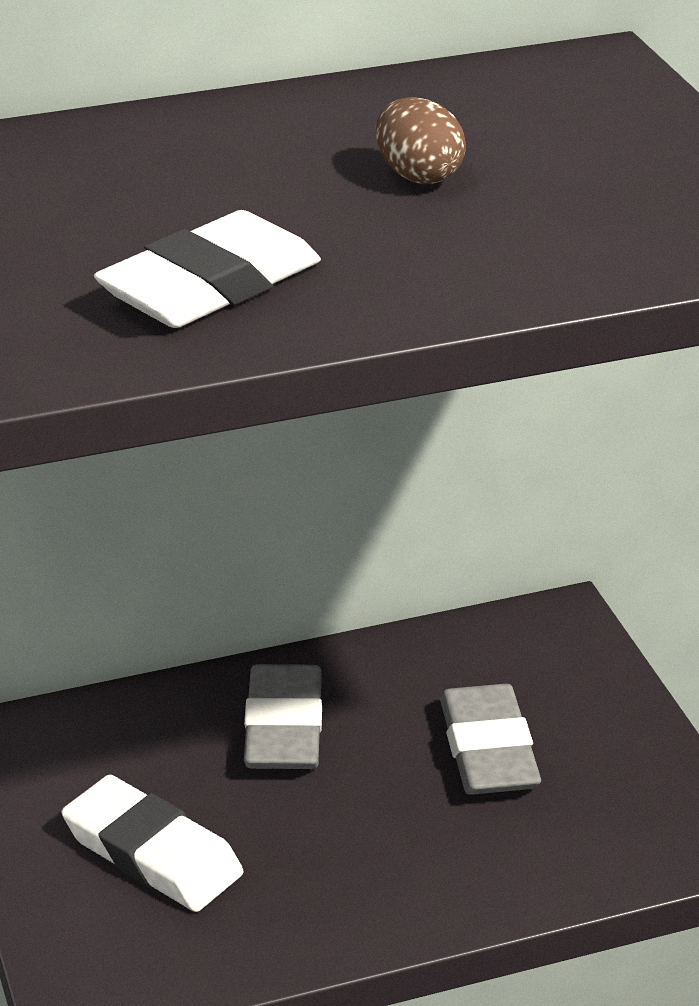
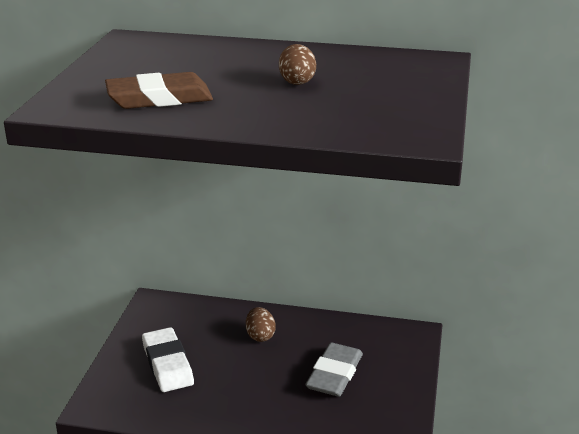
camera: 30 degrees right, 5 degrees down
white eraser [94,210,321,328] -> brown eraser [105,72,213,109]
grey eraser [244,664,322,769] -> brown egg [246,307,276,342]

